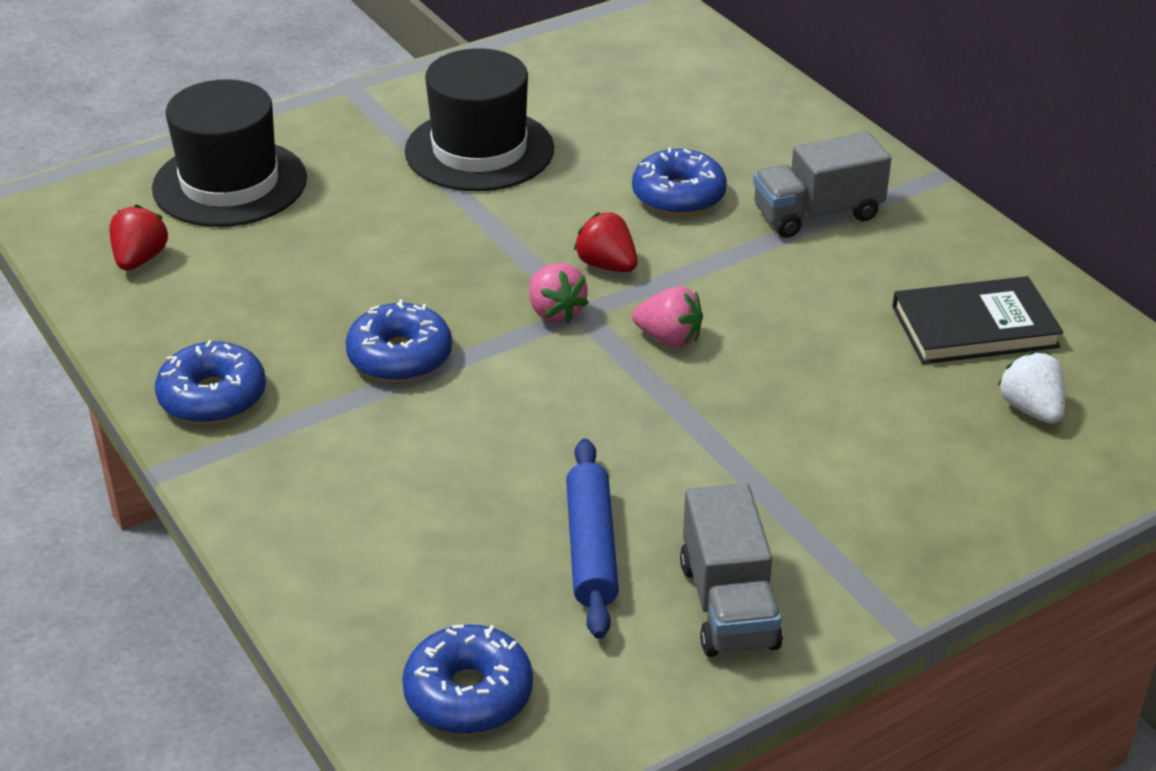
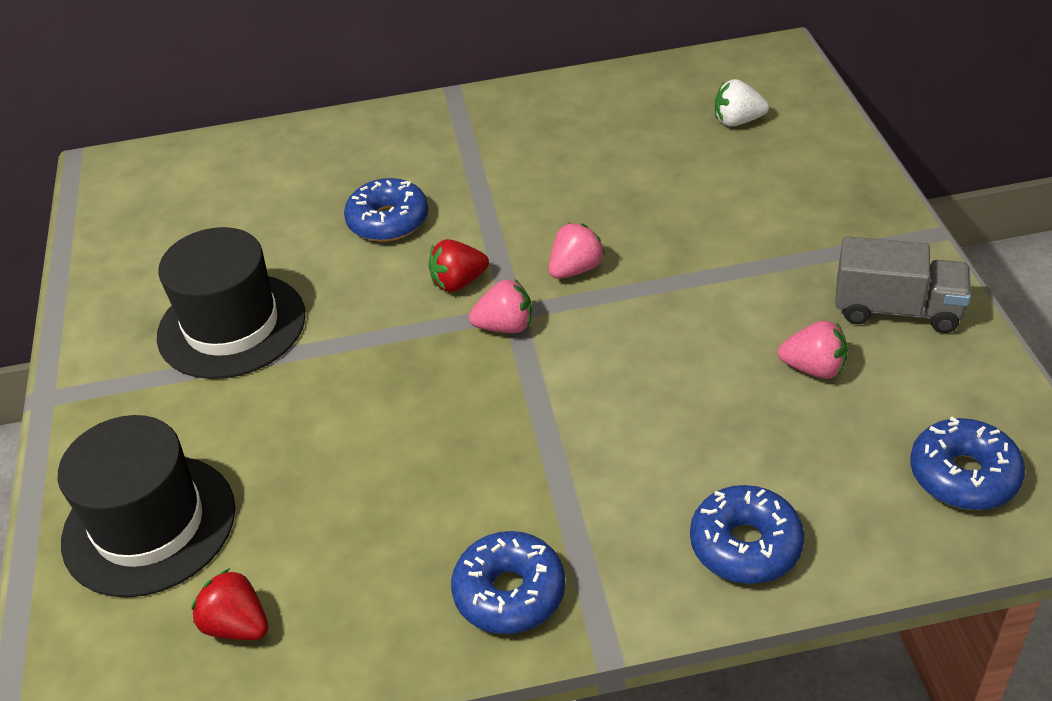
camera: 65 degrees left, 5 degrees up
blue donut [345,300,452,382] -> blue donut moved to [690,485,804,584]
blue rolling pin [566,438,619,639] -> pink strawberry [778,321,848,379]
grey truck [753,132,891,238] -> none
black book [892,276,1064,364] -> none

